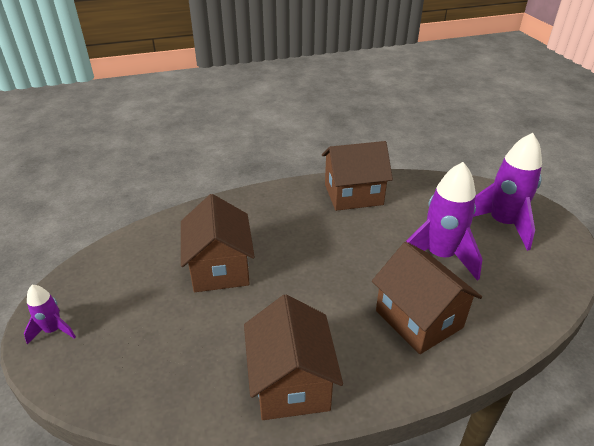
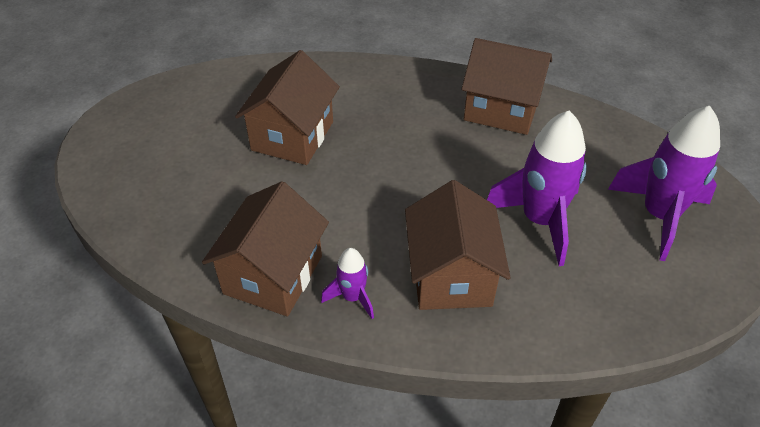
camera: 30 degrees right, 10 degrees up
purple rocket [24,285,76,345] -> purple rocket moved to [321,248,374,319]

